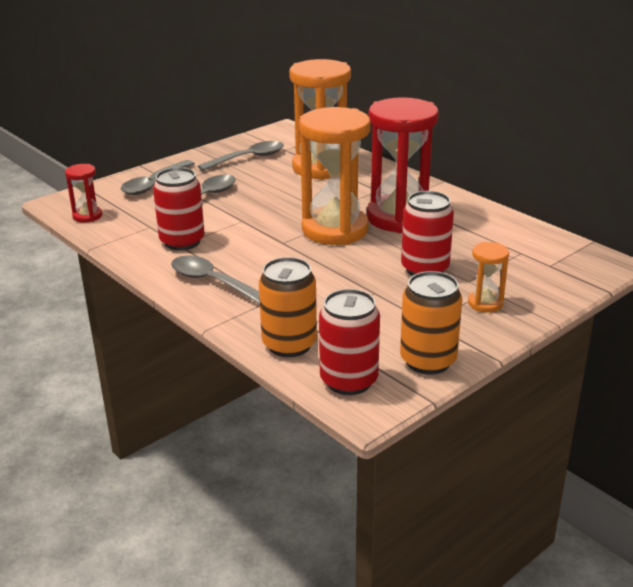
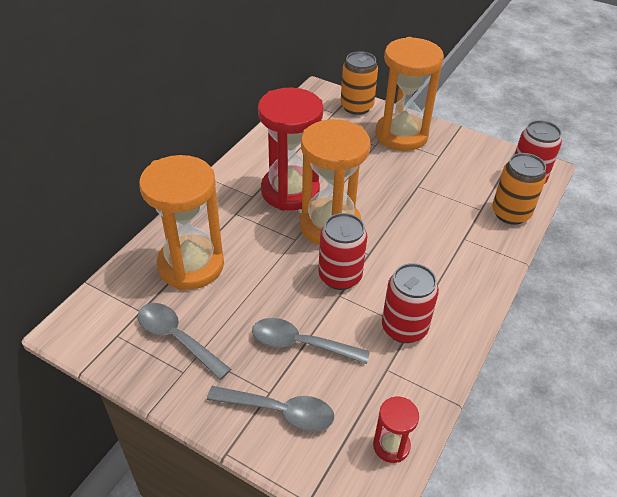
camera: 110 degrees left, 15 degrees up
grey spoon [171,256,260,304] -> none
orange can [400,271,462,374] -> orange can moved to [341,51,378,115]
red can [401,191,454,276] -> red can moved to [318,213,367,290]
orange hourglass [468,242,509,313] -> orange hourglass [375,37,444,151], size x2.21

